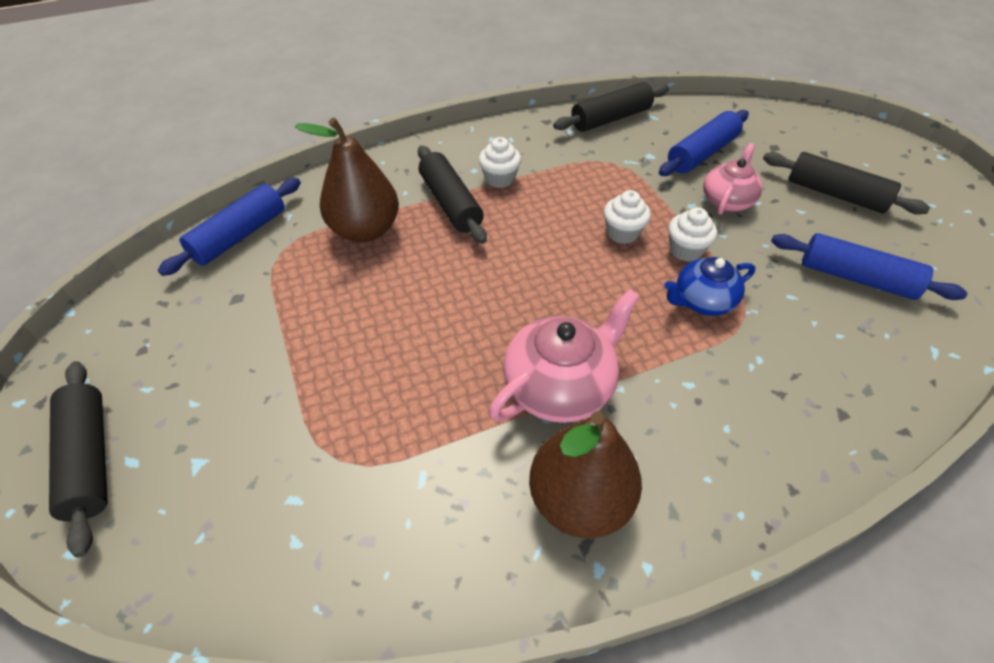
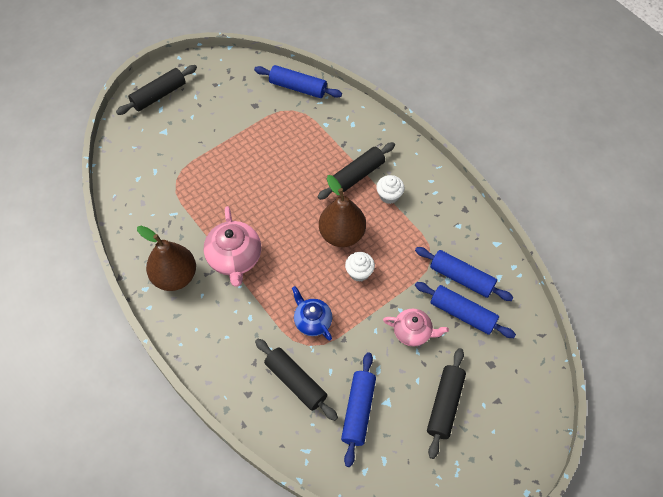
camera: 75 degrees right, 10 degrees up
brown pear [295,118,399,242] -> brown pear moved to [319,175,366,247]
pink teapot [489,289,640,423] -> pink teapot turned 45 degrees clockwise [204,206,261,287]
black rolling pin [553,82,669,132] -> black rolling pin moved to [255,339,338,421]
white cupcake [668,207,717,262] -> none
none -> blue rolling pin [415,247,514,301]

